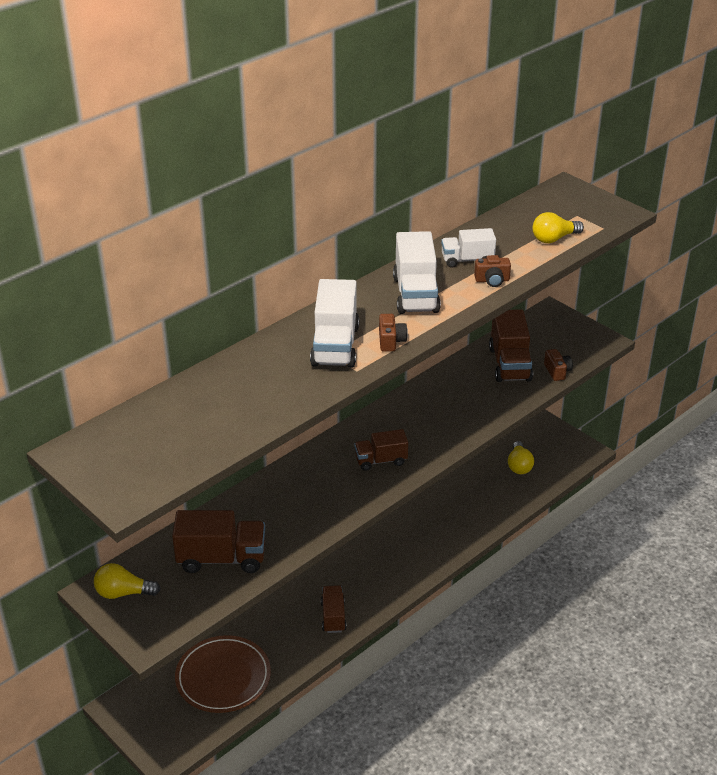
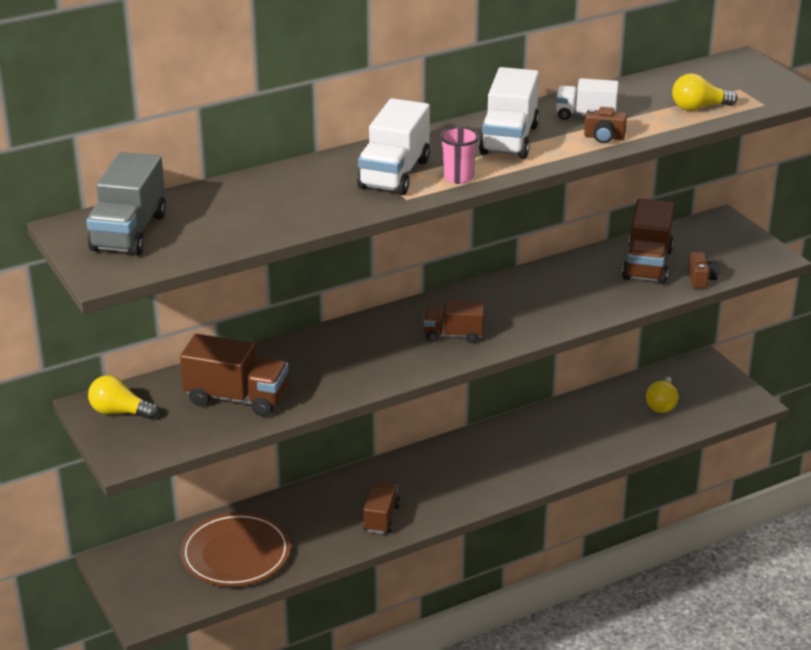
camera: 15 degrees right, 5 degrees down
brown camera [379,314,408,352] -> pink cup [440,127,479,184]
none -> grey truck [86,152,166,255]

